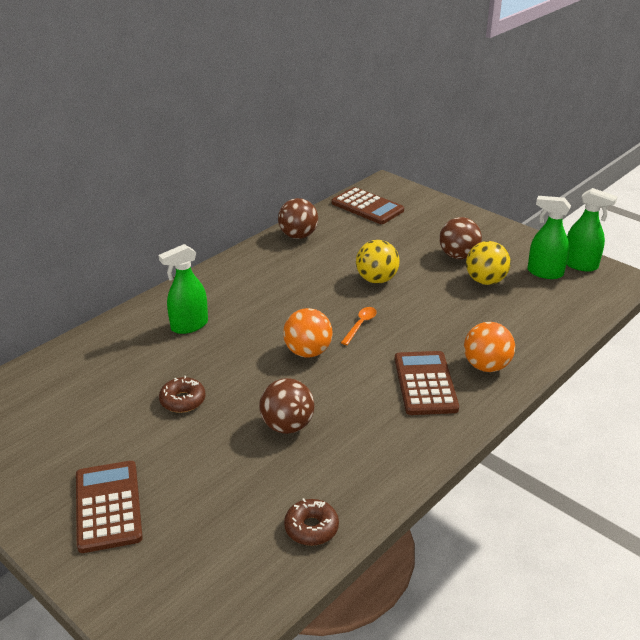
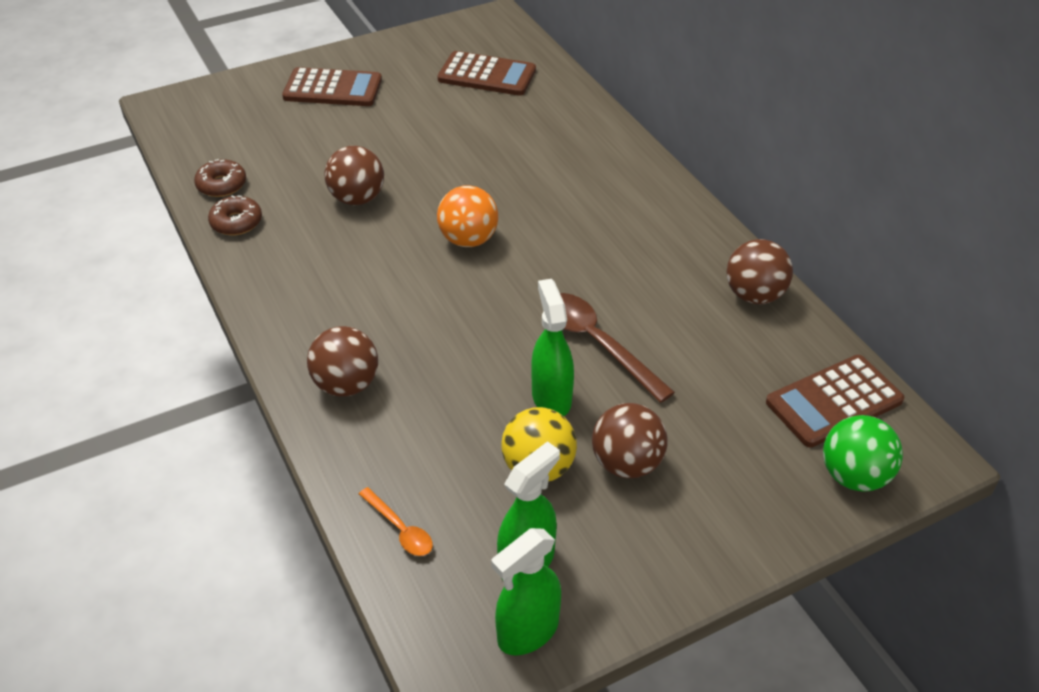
camera: 110 degrees right, 10 degrees up
green spray bottle [159,244,208,334] -> green spray bottle moved to [531,279,574,416]
brown donut [159,376,206,413] -> brown donut moved to [208,195,262,235]
orange spoon [341,307,377,345] -> orange spoon moved to [359,487,433,556]
yellow ball [356,240,400,283] -> brown spoon [560,293,675,403]
brown calculator [395,351,459,415] -> brown calculator moved to [437,51,536,96]
orange ball [464,322,515,372] -> brown ball [307,326,378,397]
none -> green ball [823,415,903,492]

